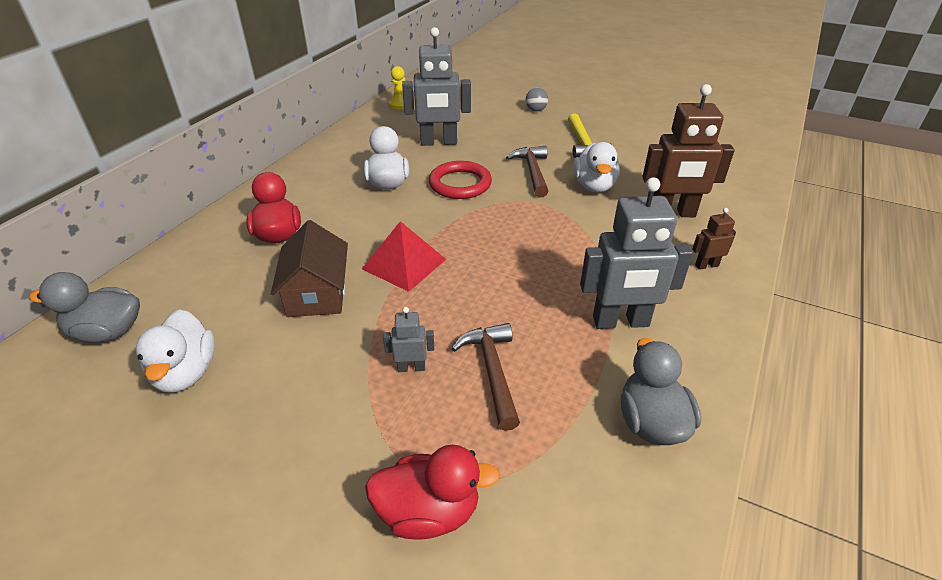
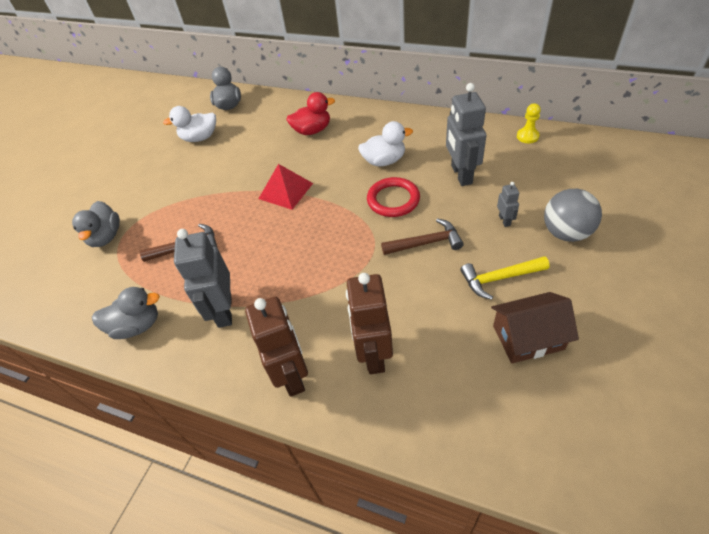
camera: 90 degrees right, 10 degrees up
brown house [271,220,348,317] -> brown house moved to [491,292,579,363]
red duck [365,445,500,540] -> grey duck [72,201,120,247]
grey robot [383,307,434,372] -> grey robot moved to [497,182,519,227]
grey ball [526,88,548,111] -> grey ball [544,189,602,242], size x1.99
white duck [573,142,620,192] -> none
brown robot [692,208,736,270] -> brown robot [245,296,308,397], size x2.14

